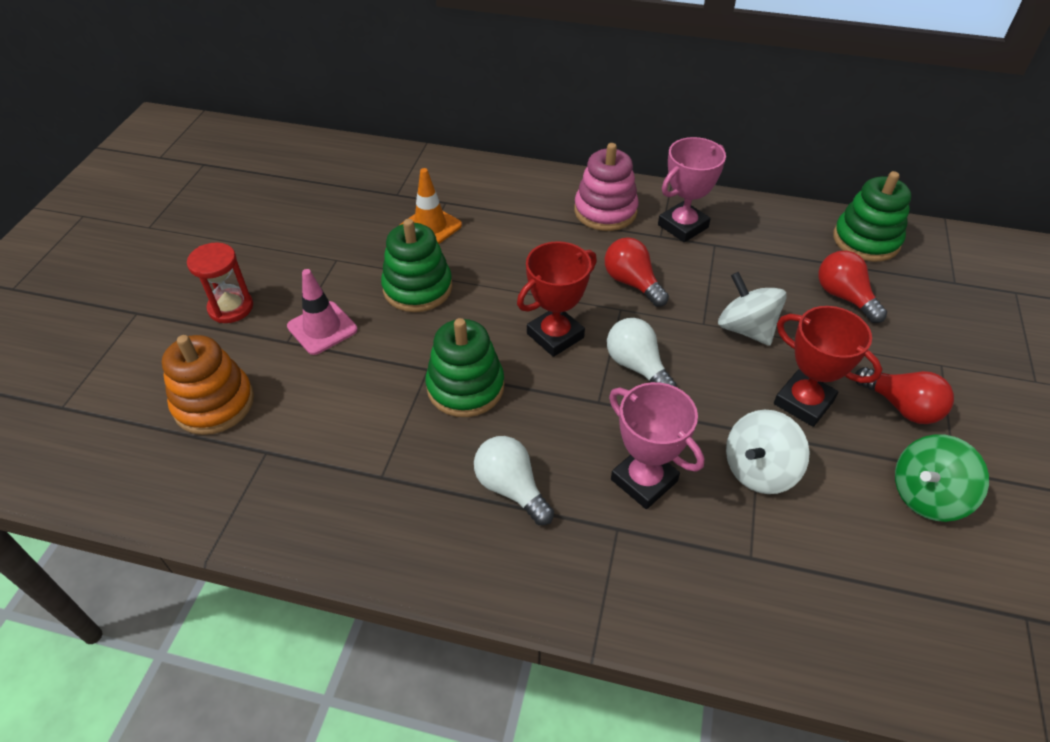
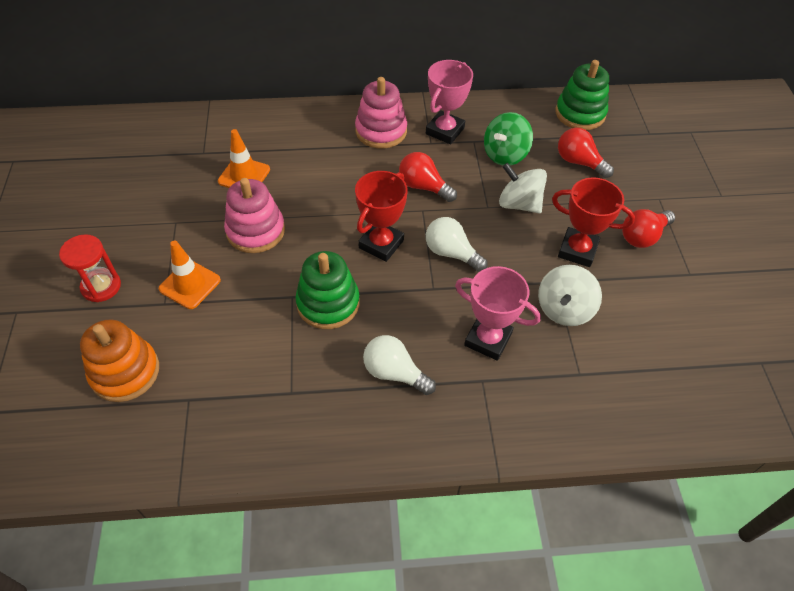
camera: 20 degrees left, 5 degrees up
pink traffic cone [287,269,358,355] -> orange traffic cone [159,241,221,309]
green stacking toy [381,219,452,312] -> pink stacking toy [224,178,285,253]
red light bulb [855,367,954,424] -> red light bulb turned 120 degrees clockwise [622,209,675,248]
green spinning top [895,434,989,522] -> green spinning top moved to [484,112,533,166]

